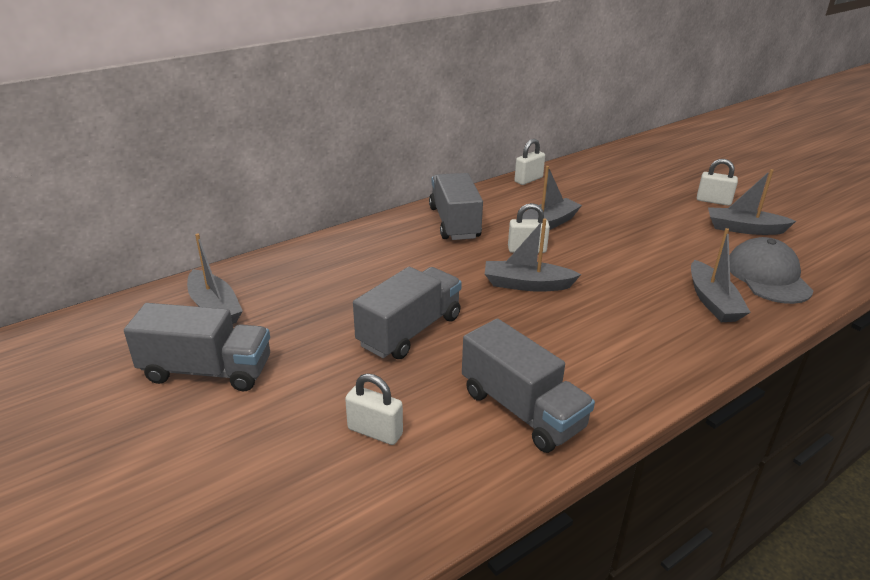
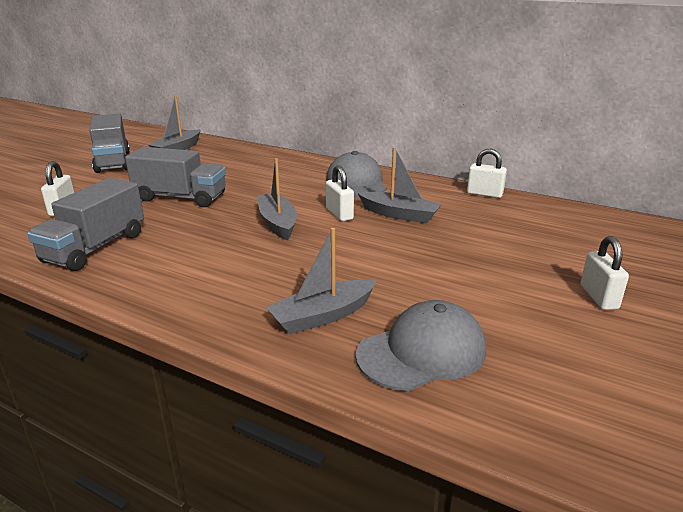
camera: 65 degrees right, 5 degrees down
grey truck [429,173,483,240] -> grey cap [326,151,387,197]
grey boat [708,169,796,235] -> none

